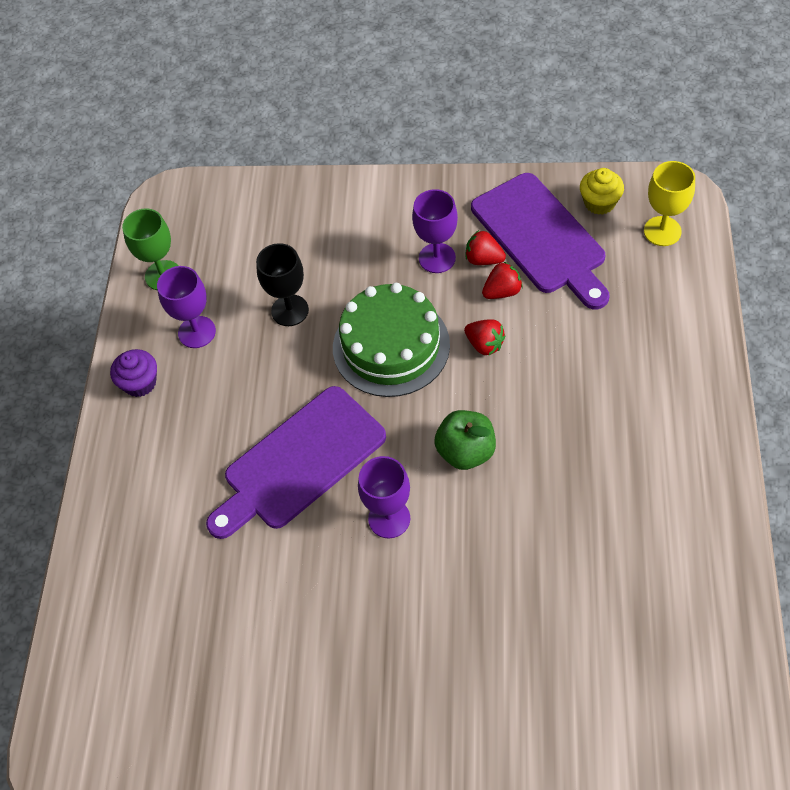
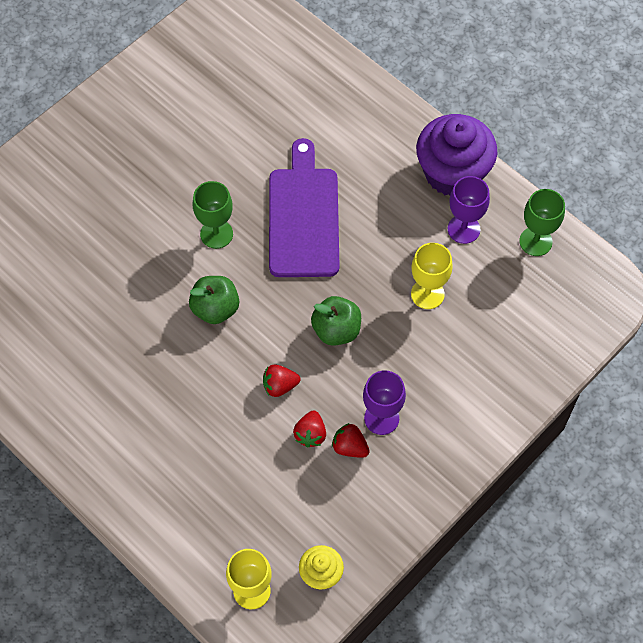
camera: 125 degrees right, 5 degrees up
purple cupcake [110,349,157,397] -> purple cupcake [416,114,497,195], size x2.06
black goblet [256,243,309,326] -> yellow goblet [411,243,453,309]
green cake [333,283,450,397] -> green apple [311,296,361,346]
purple goblet [358,456,410,538] -> green goblet [193,181,233,249]
red strawberry [465,230,506,265] -> red strawberry turned 120 degrees counterclockwise [332,423,370,458]
purple cutting board [471,173,609,309] -> none

